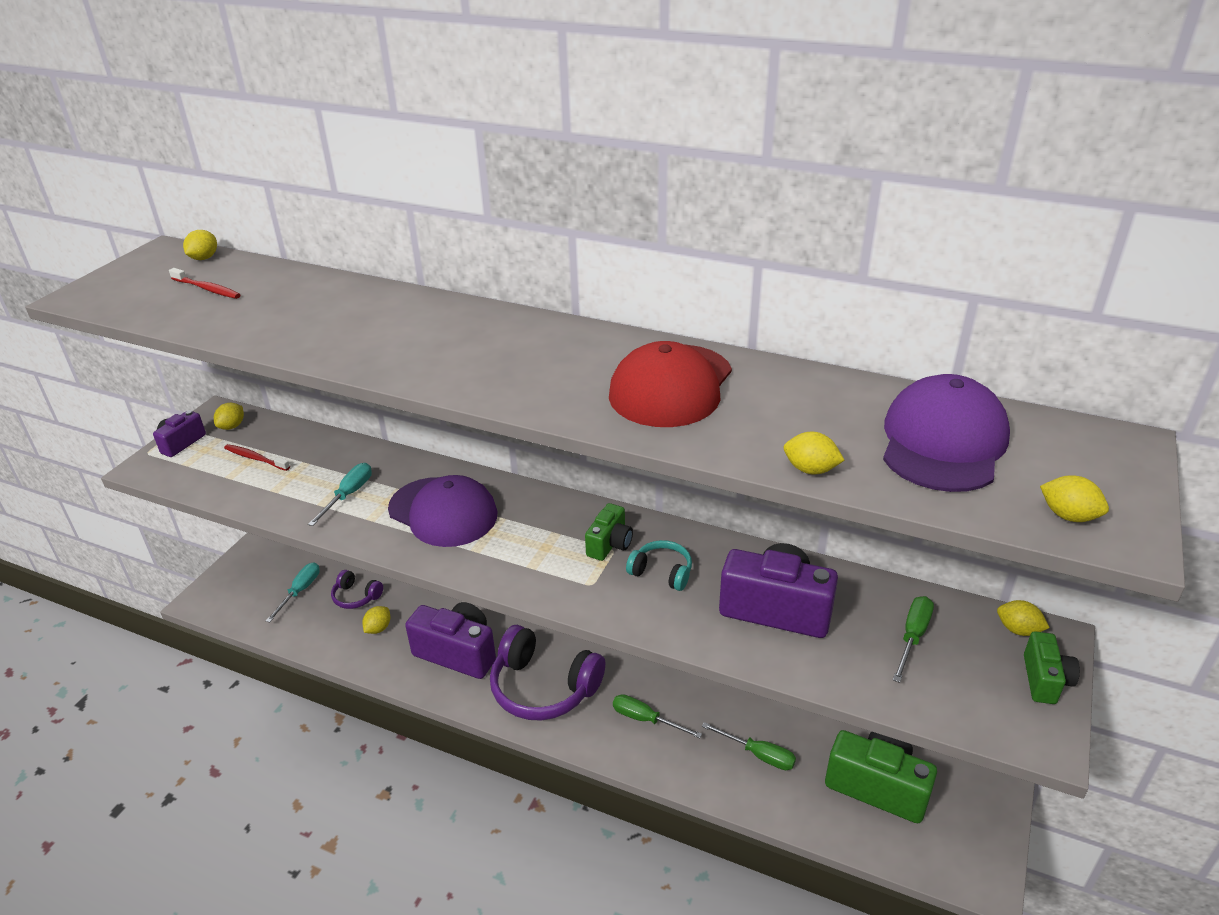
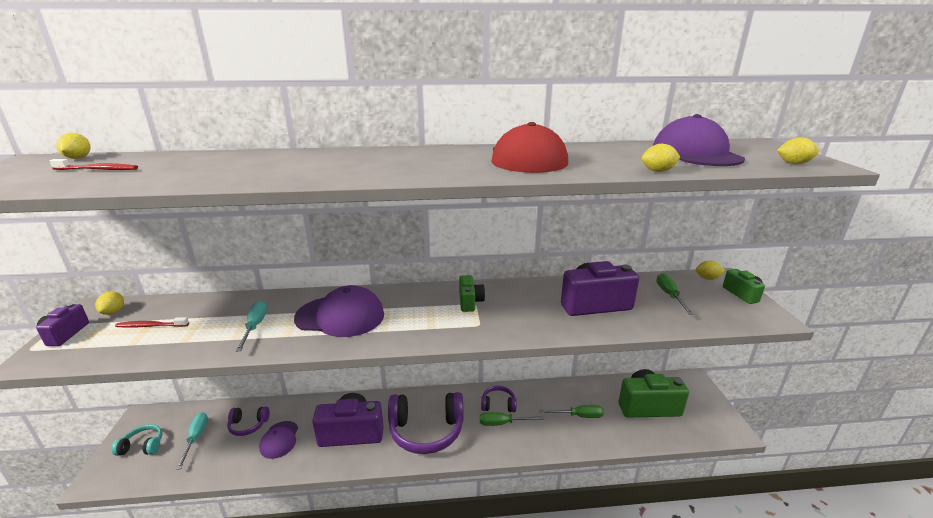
camera: 30 degrees left, 10 degrees down
yellow lemon [362,606,390,634] -> purple cap [259,421,298,459]
turquoise headphones [626,540,692,591] -> turquoise headphones moved to [112,424,163,456]
none -> purple headphones [481,386,517,412]

